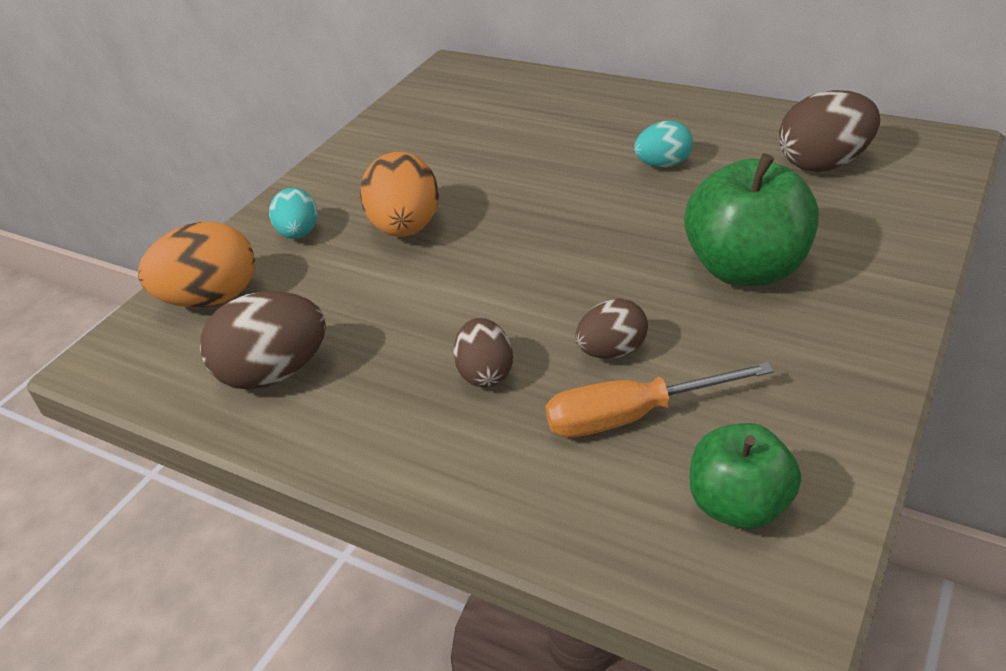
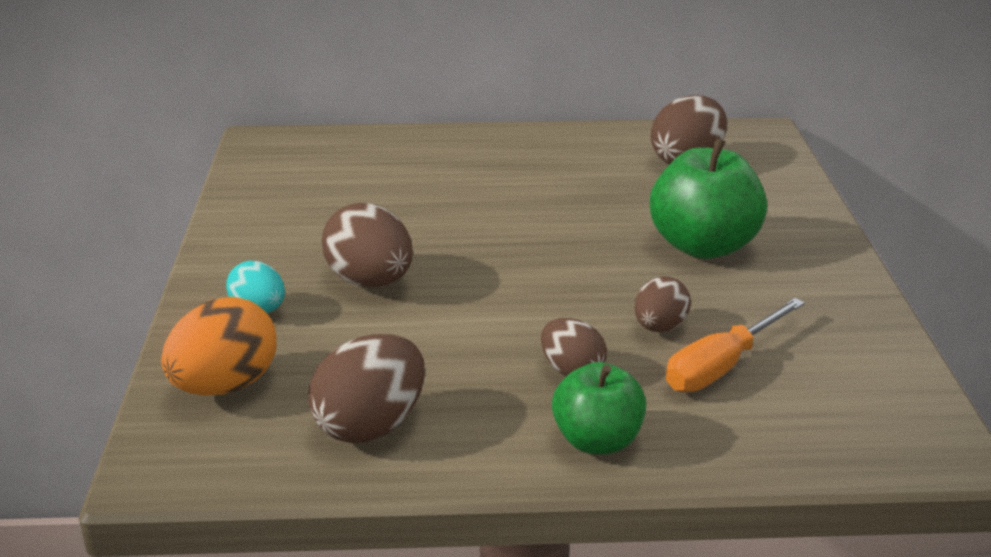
camera: 35 degrees left, 10 degrees down
orange egg [360,152,439,237] -> brown egg [322,203,413,287]
turquoise egg [634,121,693,167] -> none
green apple [690,423,801,530] -> green apple moved to [552,362,646,454]

